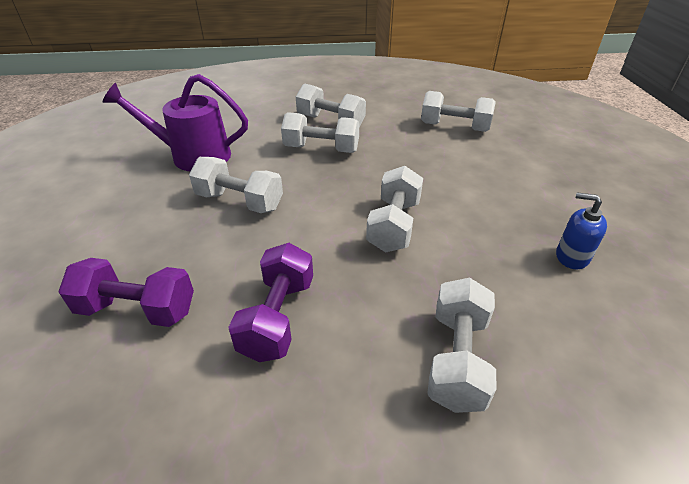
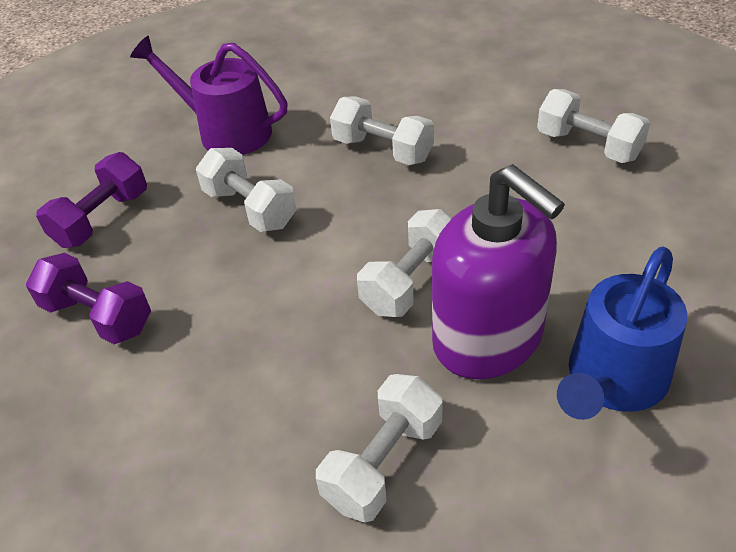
camera: 25 degrees right, 5 degrees up
purple dumbbell [228,243,313,362] -> purple dumbbell moved to [36,152,147,248]
white dumbbell [296,84,366,127] -> none
blue soap dispenser [556,192,607,269] -> blue watering can [557,247,687,420]
none -> purple soap dispenser [432,164,565,379]

